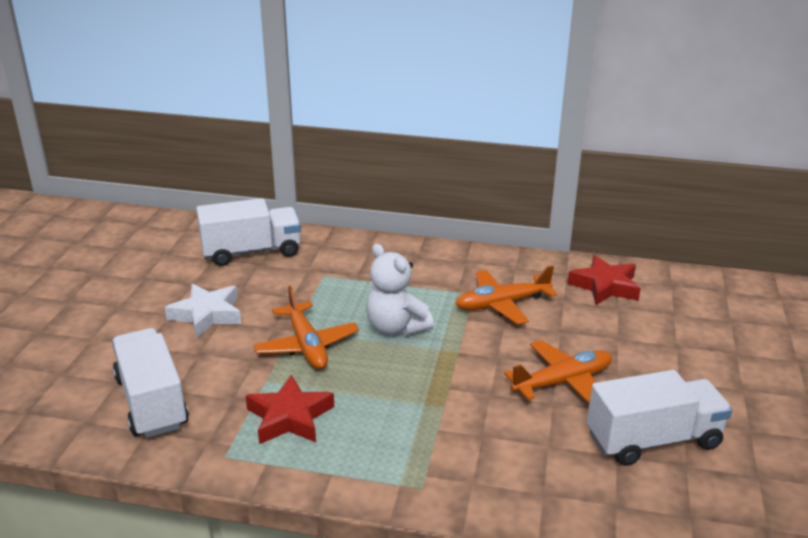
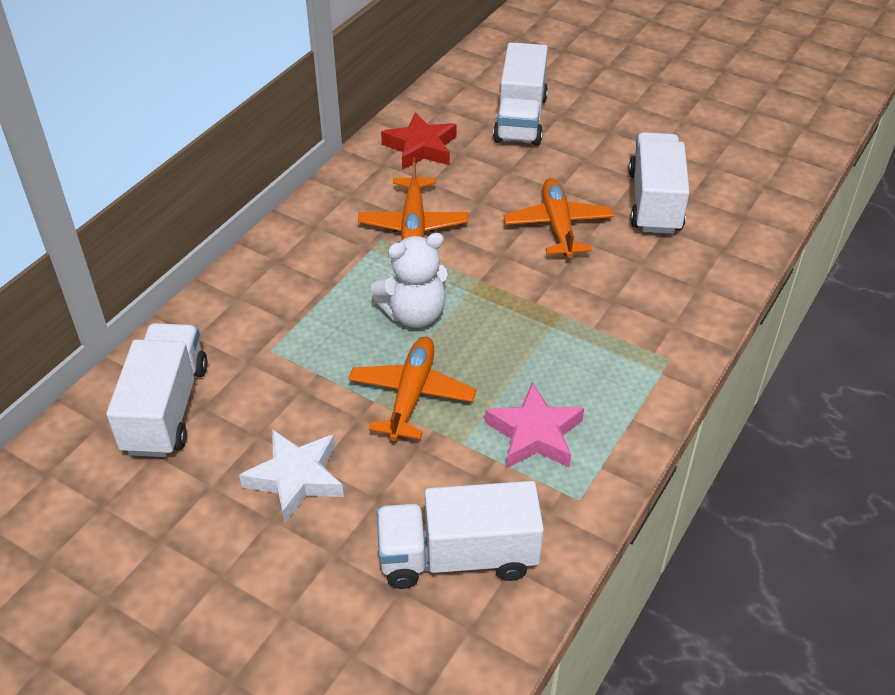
camera: 70 degrees left, 15 degrees up
red star [246,374,334,444] -> pink star [485,382,584,468]
orange plane [253,286,359,369] -> orange plane turned 75 degrees counterclockwise [348,337,476,441]
none -> white truck [493,42,548,146]

